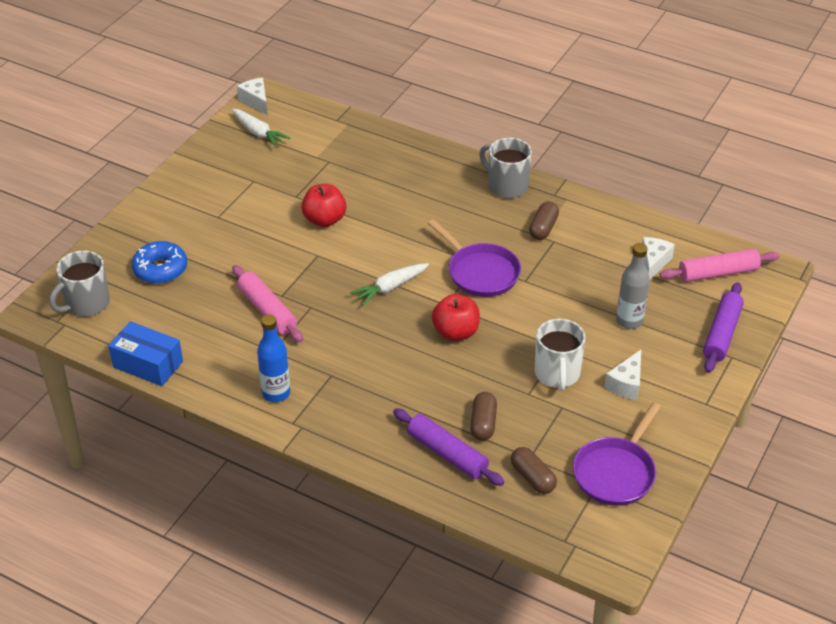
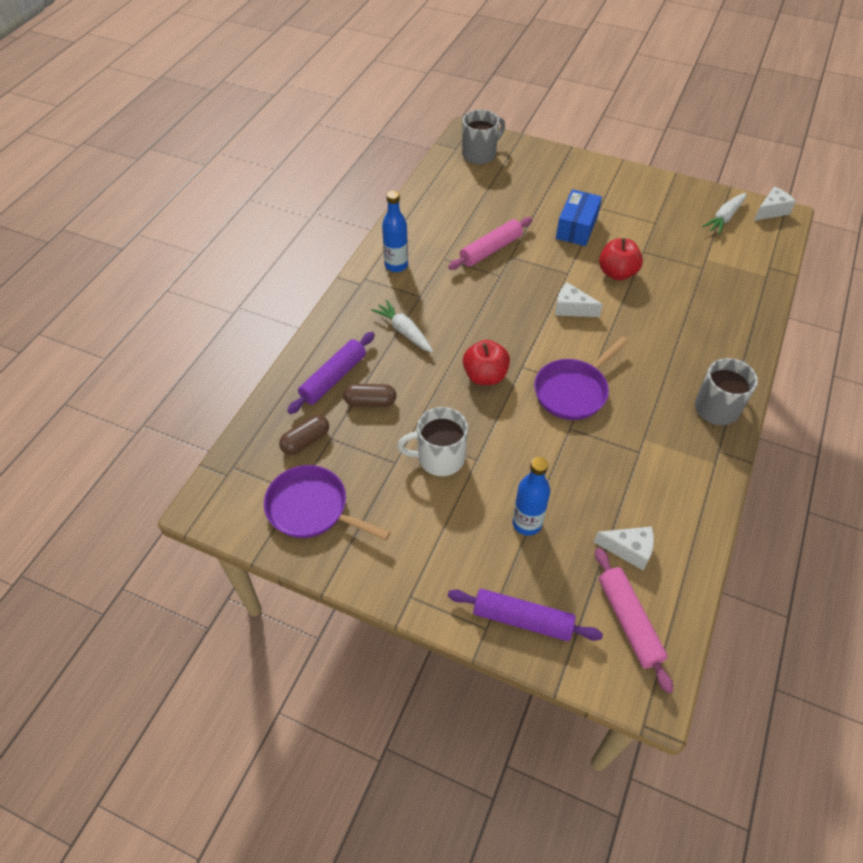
camera: 85 degrees right, 10 degrees up
grey mug [50,250,110,316] -> grey mug turned 105 degrees clockwise [462,109,505,164]
blue box [108,321,183,386] -> blue box moved to [556,189,602,246]
blue donut [132,241,187,284] -> none
white carrot [350,263,429,306] -> white carrot moved to [371,300,433,353]
brown capsule [529,201,559,240] -> none
white cheese [605,350,641,400] -> white cheese moved to [555,282,603,317]
grey bottle [616,243,650,329] -> blue bottle [512,457,550,536]

